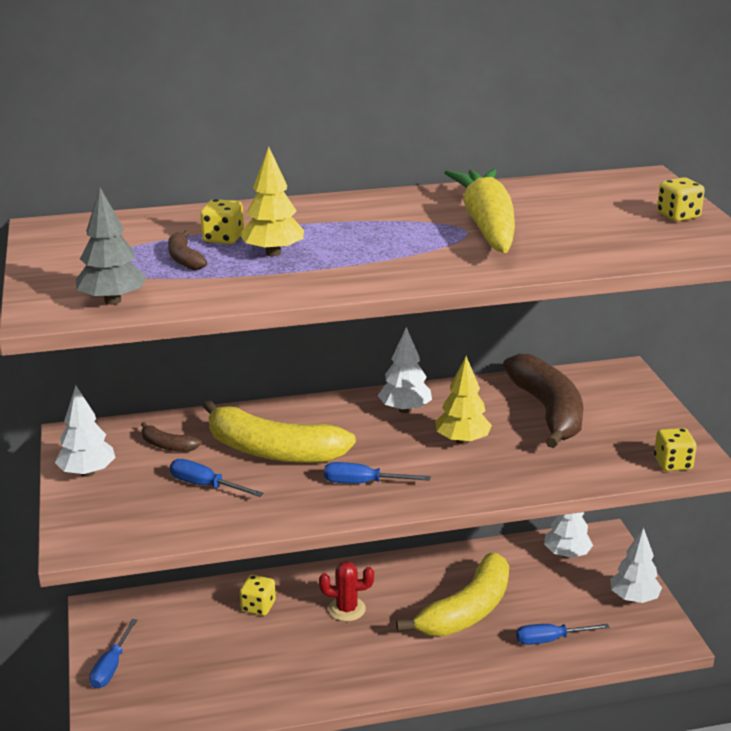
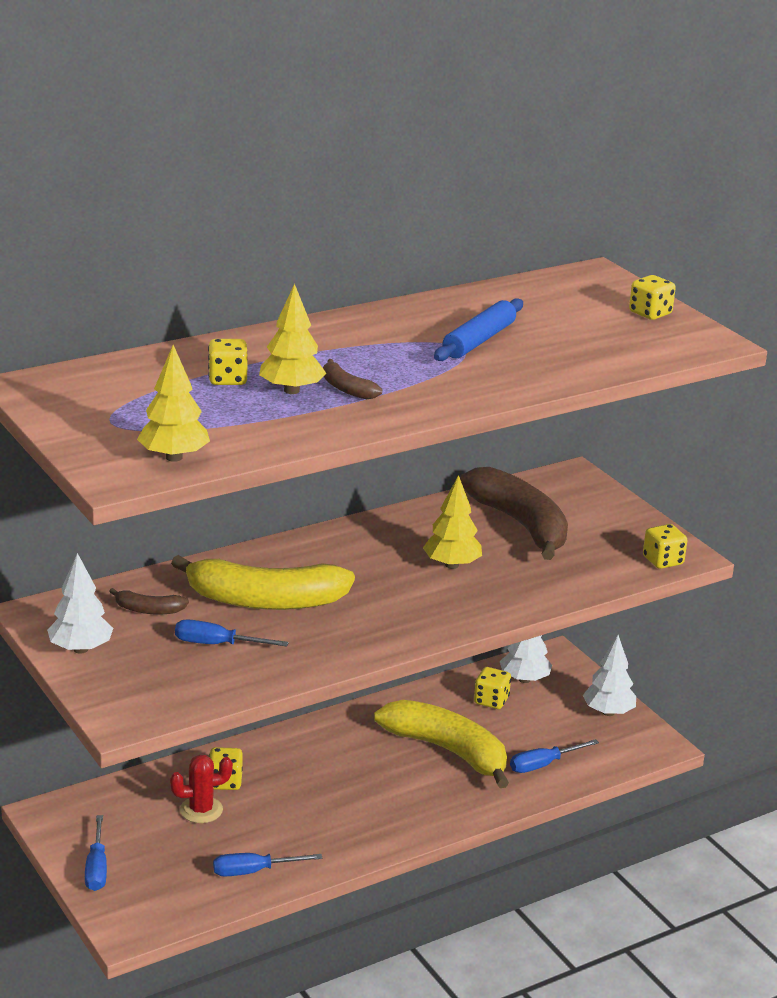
camera: 20 degrees left, 0 degrees up
grey tree [76,188,147,305] -> yellow tree [137,345,210,462]
brown banana [168,230,207,270] -> brown banana moved to [323,359,382,399]
red cactus [319,561,374,621] -> red cactus moved to [170,755,233,823]
blue screwdriver [324,462,431,484] -> blue screwdriver moved to [213,853,322,876]
white tree [378,327,432,413] -> none
yellow banana [396,552,509,636] -> yellow banana turned 75 degrees counterclockwise [374,700,509,788]
yellow carrot [445,169,515,253] -> blue rolling pin [434,298,523,361]
none -> yellow dice [474,667,511,709]

